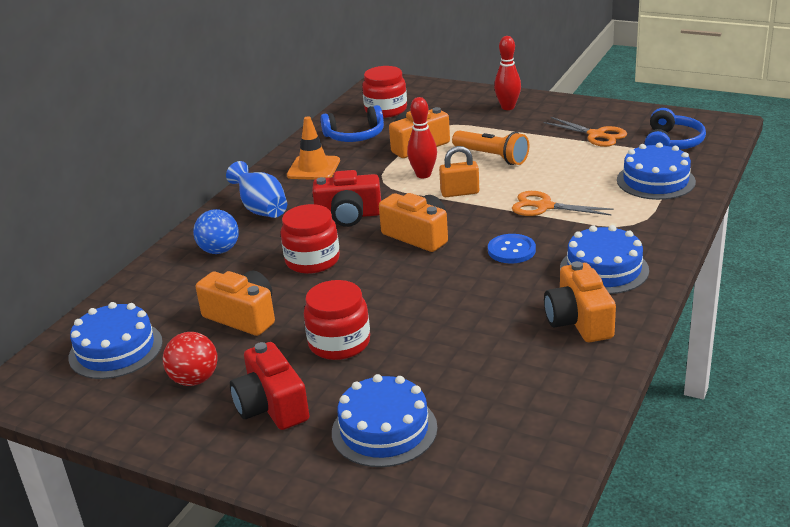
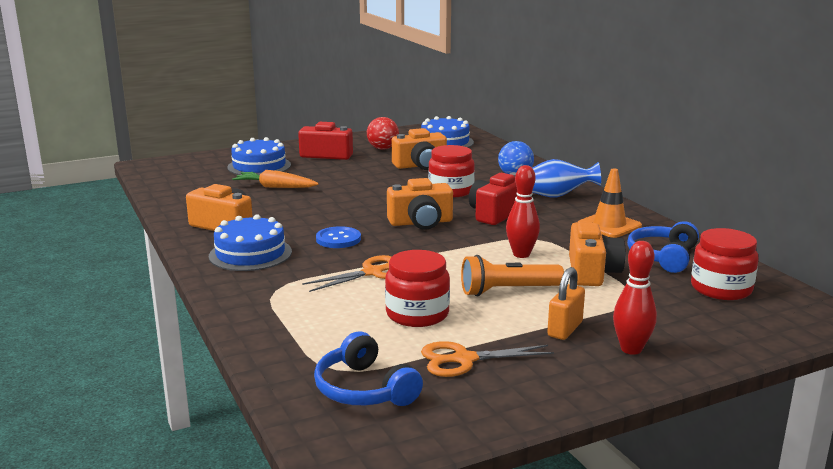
camera: 125 degrees right, 10 degrees down
red jar [304,280,370,360] -> red jar moved to [385,250,450,327]
orange padlock [439,146,479,197] -> orange padlock moved to [547,267,585,340]
blue cake [617,142,696,200] -> none
none -> orange carrot [232,170,318,188]

